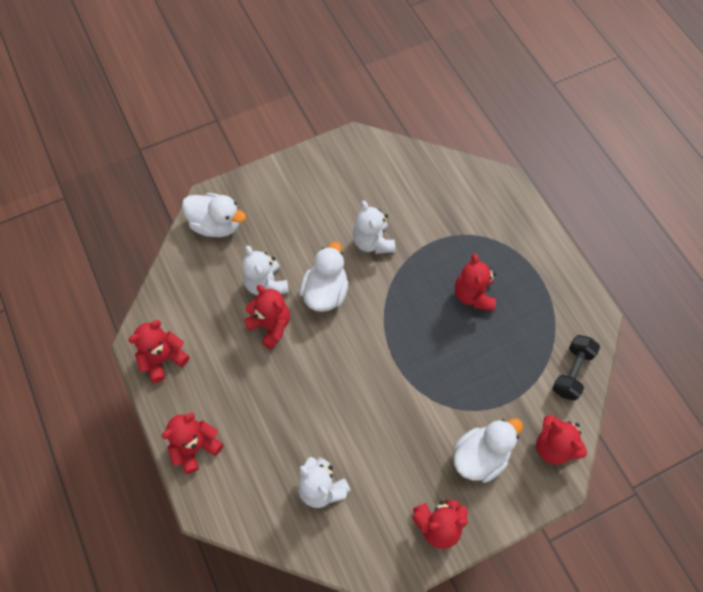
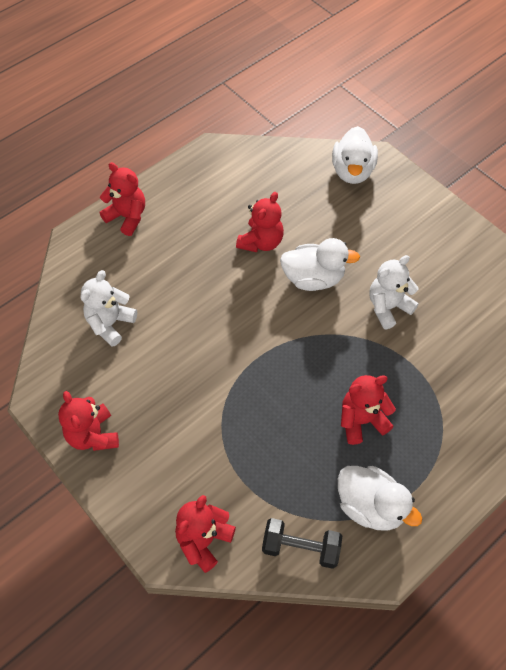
camera: 75 degrees right, 5 degrees down
red teddy bear [128,320,190,383] -> none
white teddy bear [242,245,289,295] -> none
white duck [453,418,523,483] -> white duck moved to [338,466,422,531]

